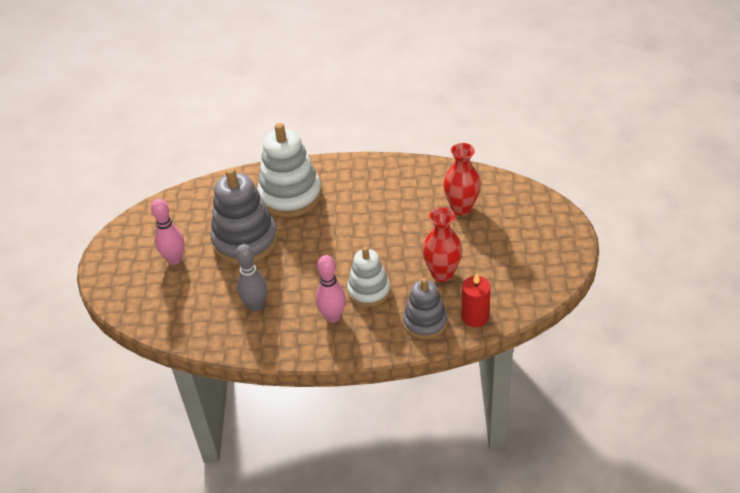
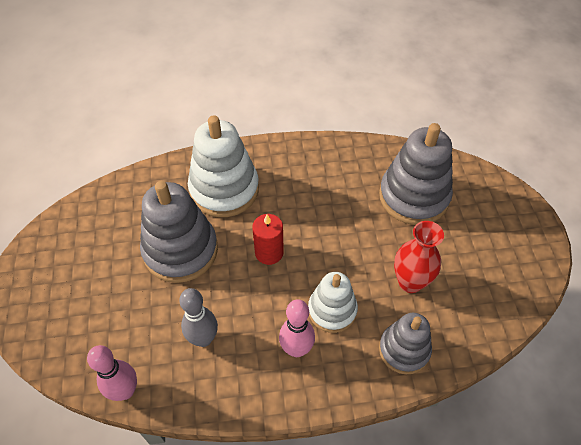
camera: 10 degrees left, 10 degrees up
pink bowling pin [151,199,184,265] -> pink bowling pin moved to [87,345,137,401]
red vase [443,143,481,216] -> grey stacking toy [379,123,453,225]
red candle [462,273,491,327] -> red candle moved to [252,214,284,265]

